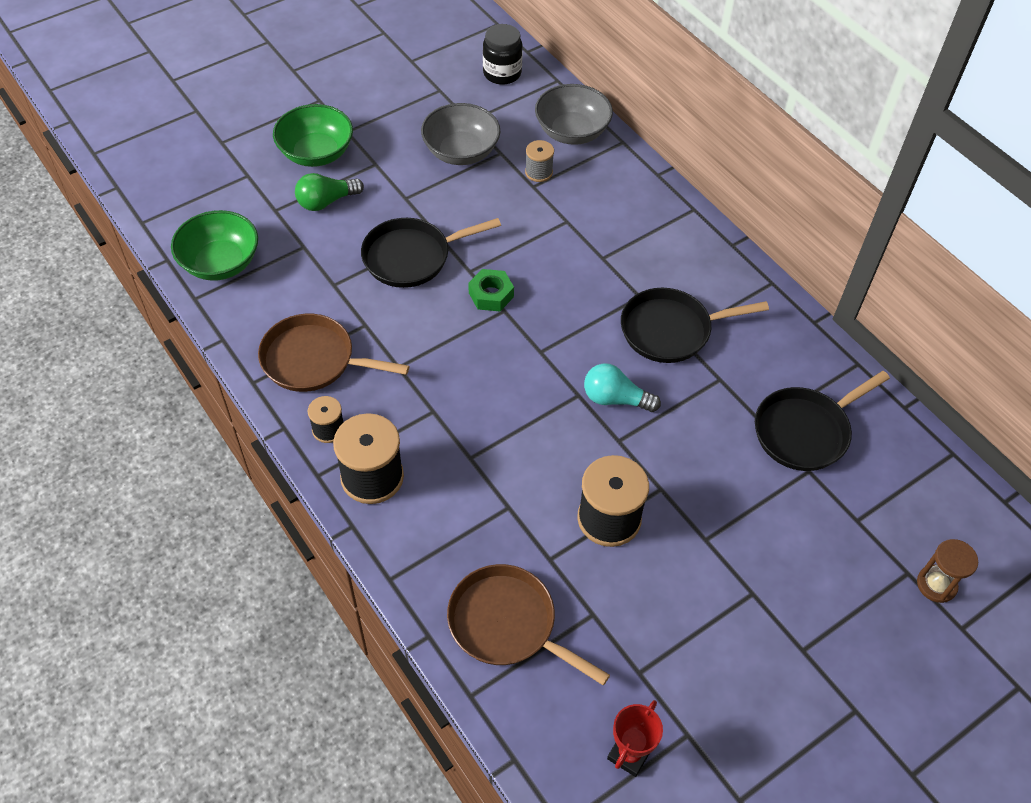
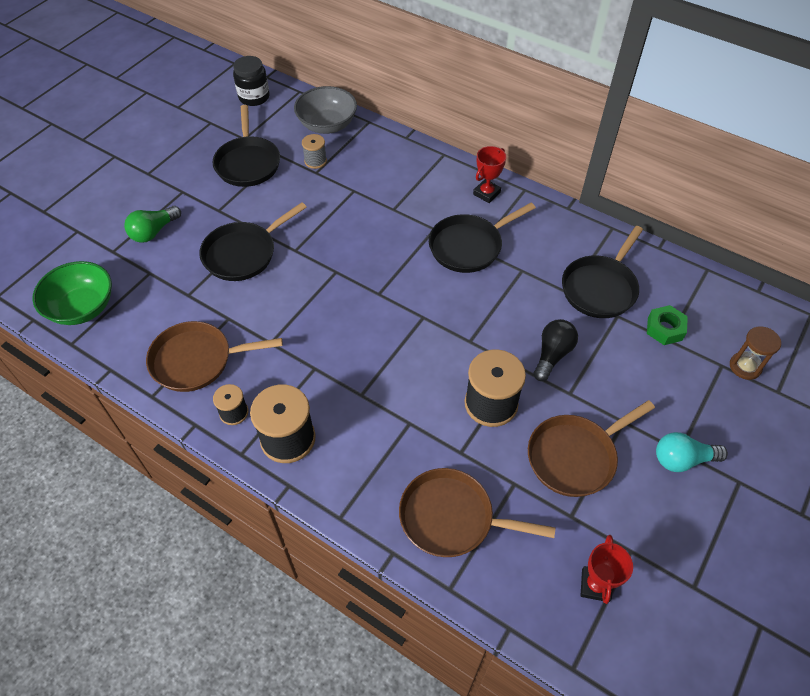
camera: 20 degrees left, 0 degrees up
green bowl [273,104,353,167] -> none
grey bowl [421,103,500,165] -> black pan [212,105,280,187]
green nut [468,269,514,311] -> green nut moved to [647,305,688,345]
turquoise light bulb [584,363,661,412] -> turquoise light bulb moved to [656,432,728,472]
none -> red trophy [473,146,506,203]
none -> brown pan [528,400,655,497]
none -> black light bulb [533,319,578,381]

